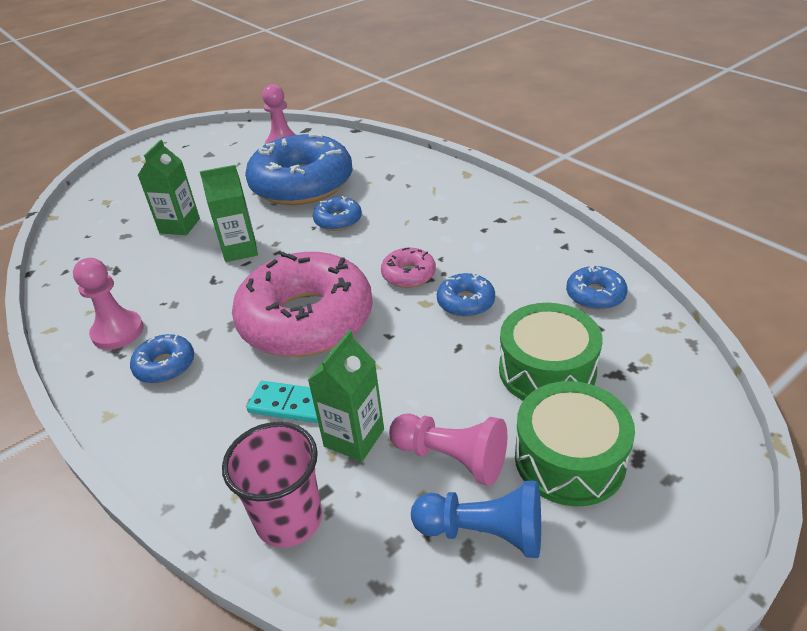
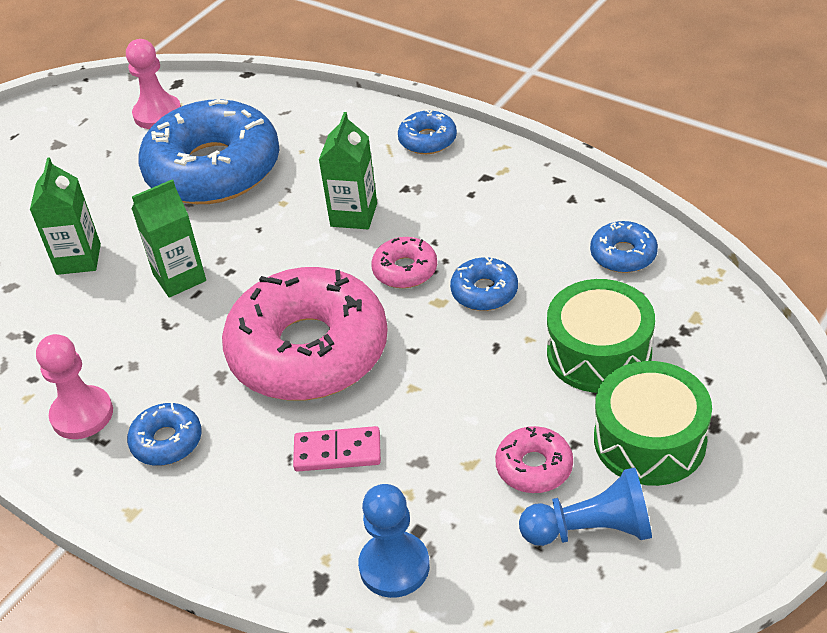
camera: 15 degrees left, 5 degrees up
pink cup [222,422,322,548] -> blue pawn [358,484,430,598]
turquoise domino [246,381,318,423] -> pink domino [293,426,381,472]
green carton [308,330,384,461] -> green carton moved to [319,112,377,229]
blue donut [313,196,362,231] -> blue donut moved to [398,109,457,154]
pink pawn [389,413,507,486] -> pink donut [495,426,573,493]

